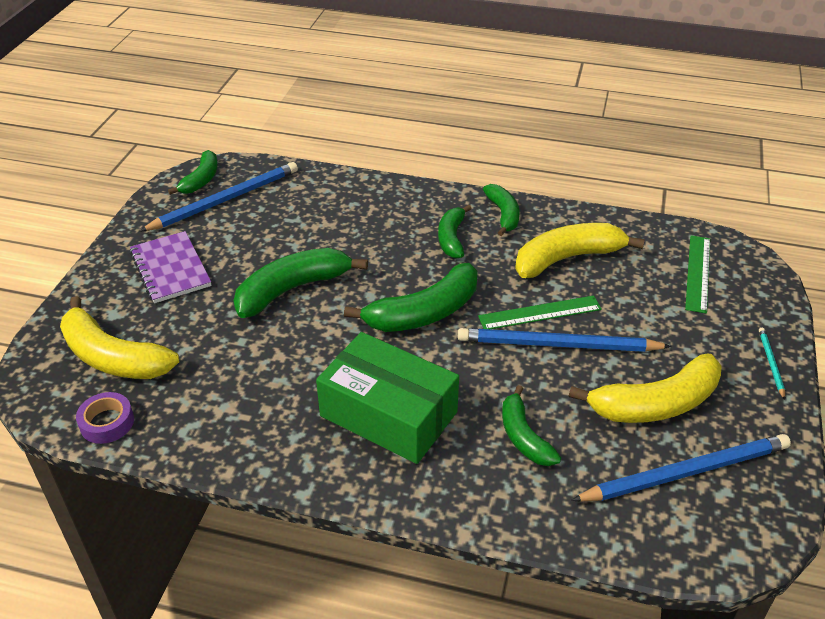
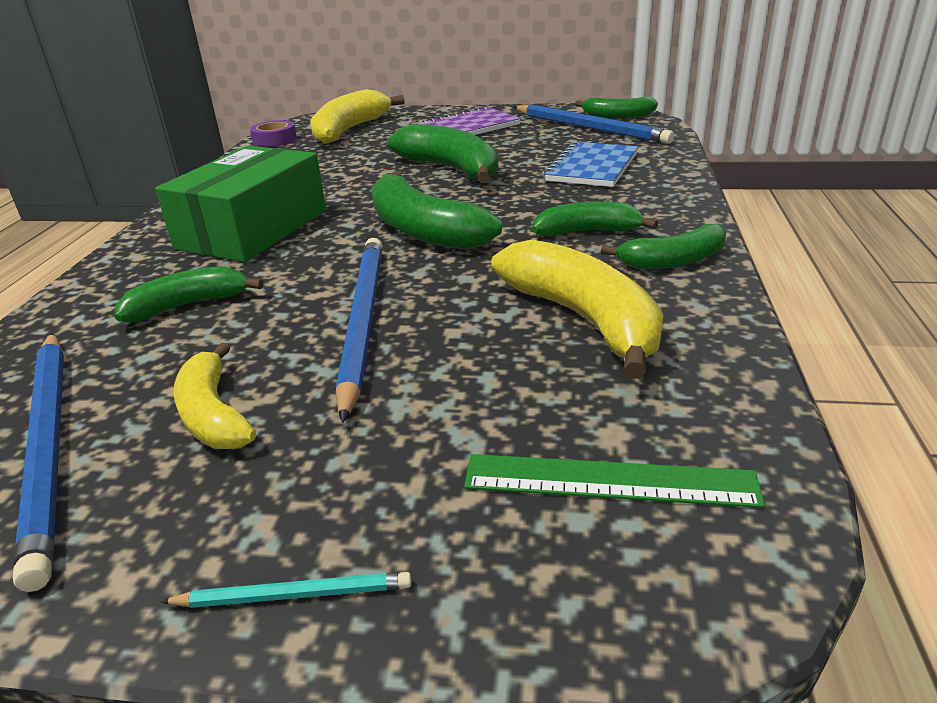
camera: 85 degrees right, 10 degrees down
green ruler [478,296,602,329] -> none
yellow banana [569,353,721,423] -> yellow banana [173,343,256,449], size x0.61
none -> blue notebook [544,141,638,187]

